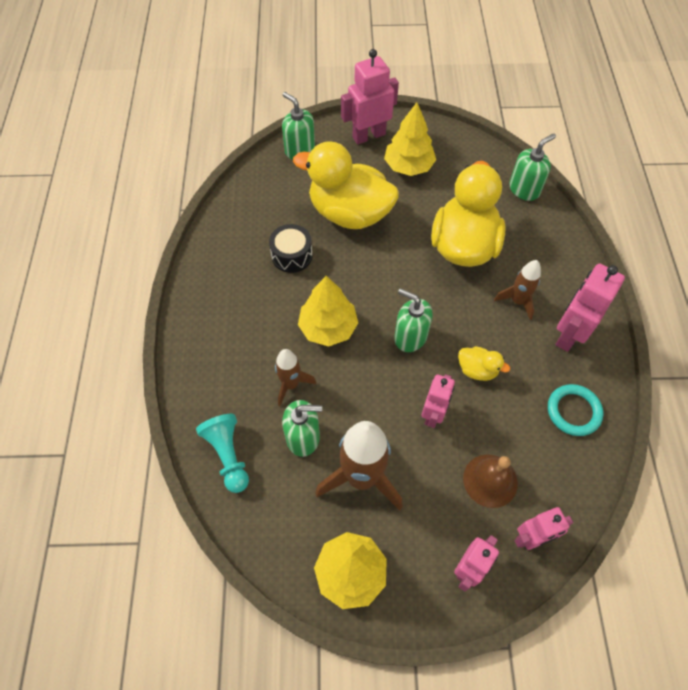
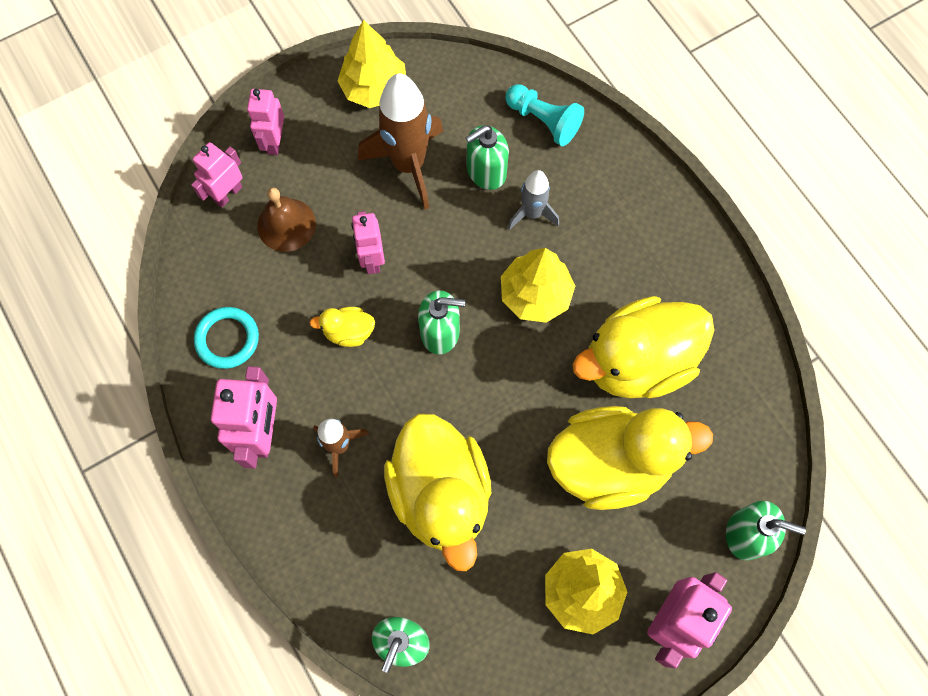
camera: 150 degrees right, 10 degrees up
black drum [269,224,312,273] -> yellow duck [573,296,714,398]
brown rocket [275,349,316,406] -> grey rocket [508,170,559,230]

